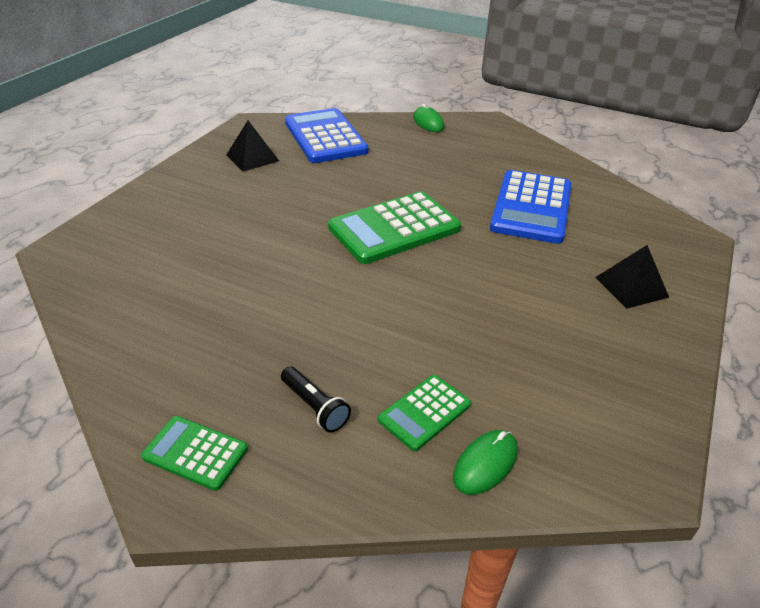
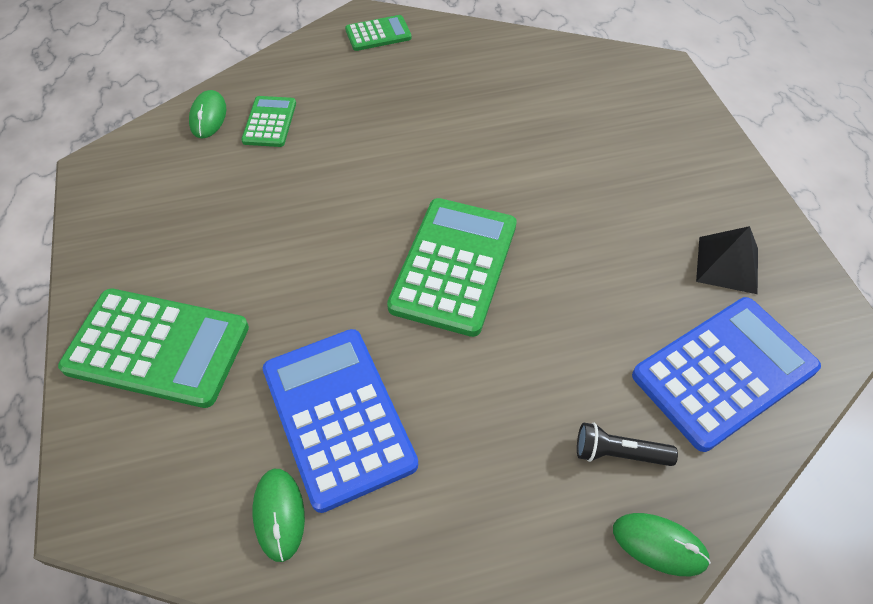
camera: 140 degrees right, 15 degrees up
black flashlight [281,366,351,433] -> black flashlight moved to [577,423,678,466]
blue calculator [285,108,368,163] -> blue calculator turned 60 degrees counterclockwise [632,297,821,452]
black pyramid [595,245,669,309] -> green calculator [58,289,249,408]
none -> green mouse [253,469,305,562]

